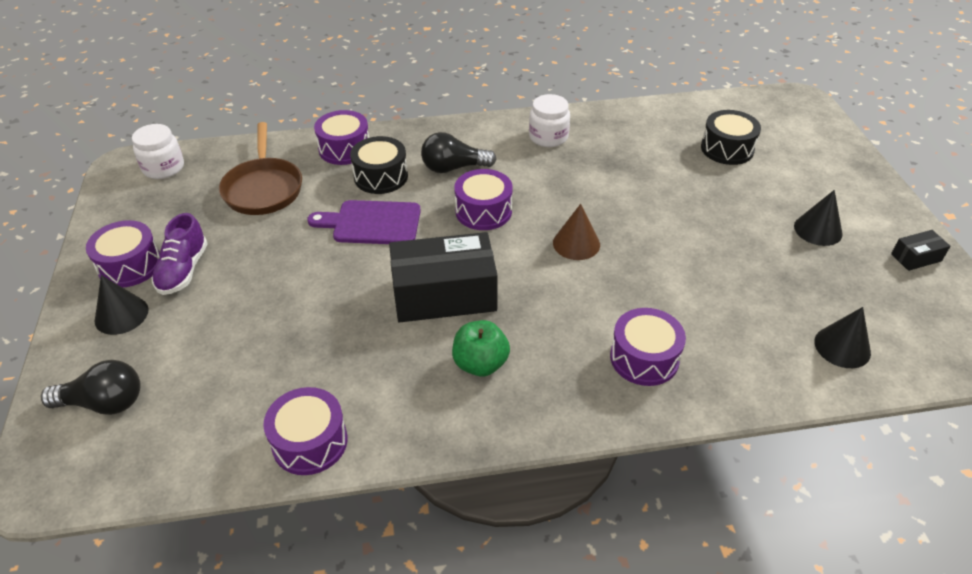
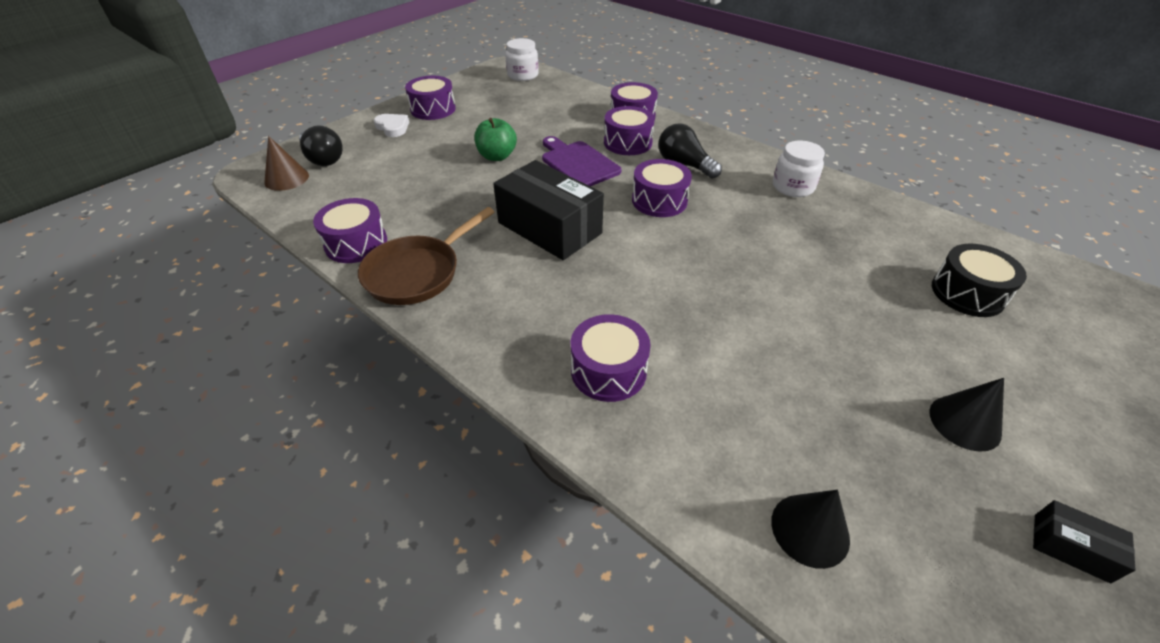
camera: 50 degrees right, 0 degrees up
black cone [95,275,149,335] -> white heart [374,114,409,137]
purple shoe [151,213,208,295] -> none
brown pan [219,122,302,215] -> brown pan moved to [358,207,495,305]
black drum [350,136,408,194] -> purple drum [604,106,655,155]
green apple [452,320,510,377] -> green apple moved to [474,118,517,161]
brown cone [553,204,600,260] -> brown cone moved to [264,136,309,191]

